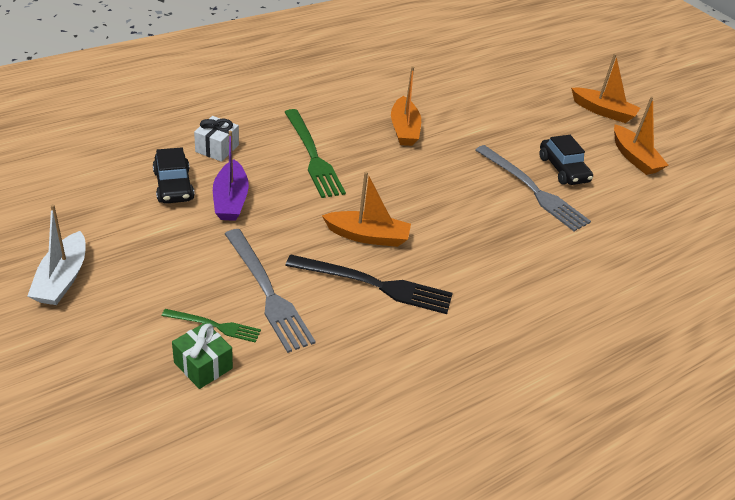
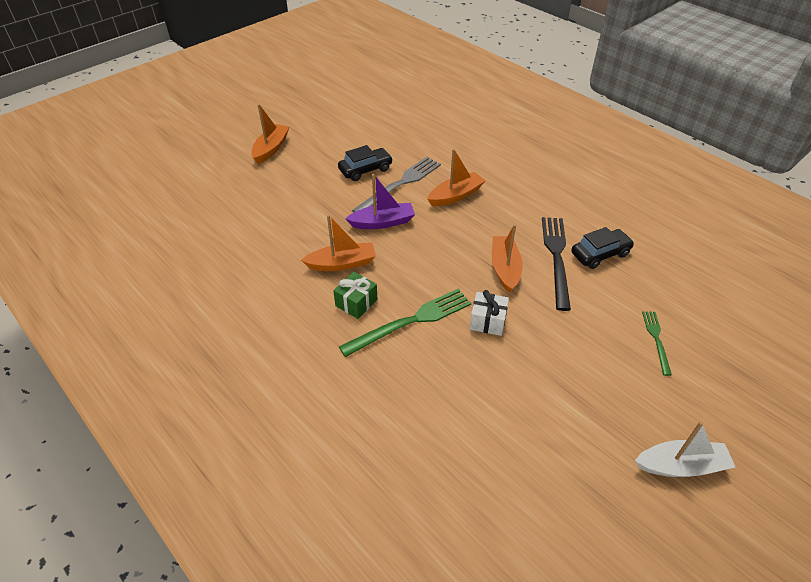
camera: 95 degrees left, 5 degrees up
black car [153,148,194,204] -> black car moved to [571,227,634,269]
green gift [172,322,233,389] -> green gift moved to [333,272,378,319]
white gift [194,116,239,162] -> white gift moved to [470,290,509,336]
purple boat [213,131,249,221] -> purple boat moved to [345,174,415,229]
grey fork [225,229,316,353] -> none
orange boat [614,96,669,175] -> orange boat moved to [427,149,485,206]

